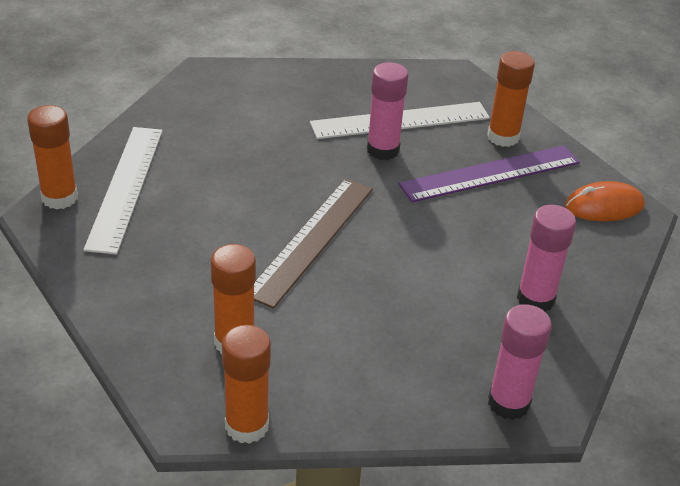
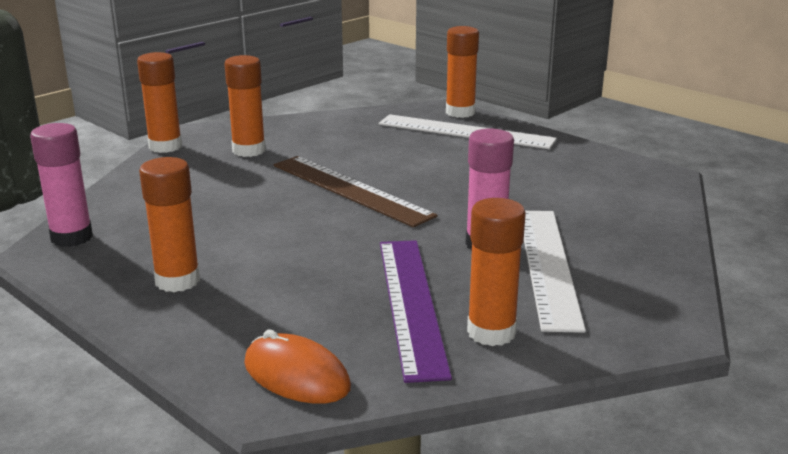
camera: 110 degrees right, 15 degrees down
pink glue stick [517,205,576,312] -> orange glue stick [139,157,200,292]
orange mouse [565,181,645,221] -> orange mouse turned 60 degrees counterclockwise [244,330,351,404]

